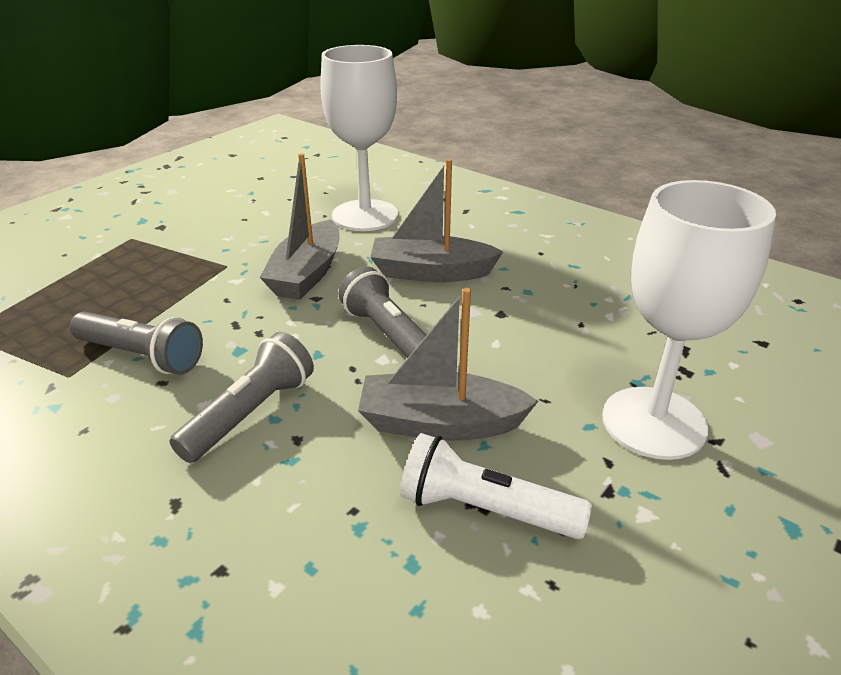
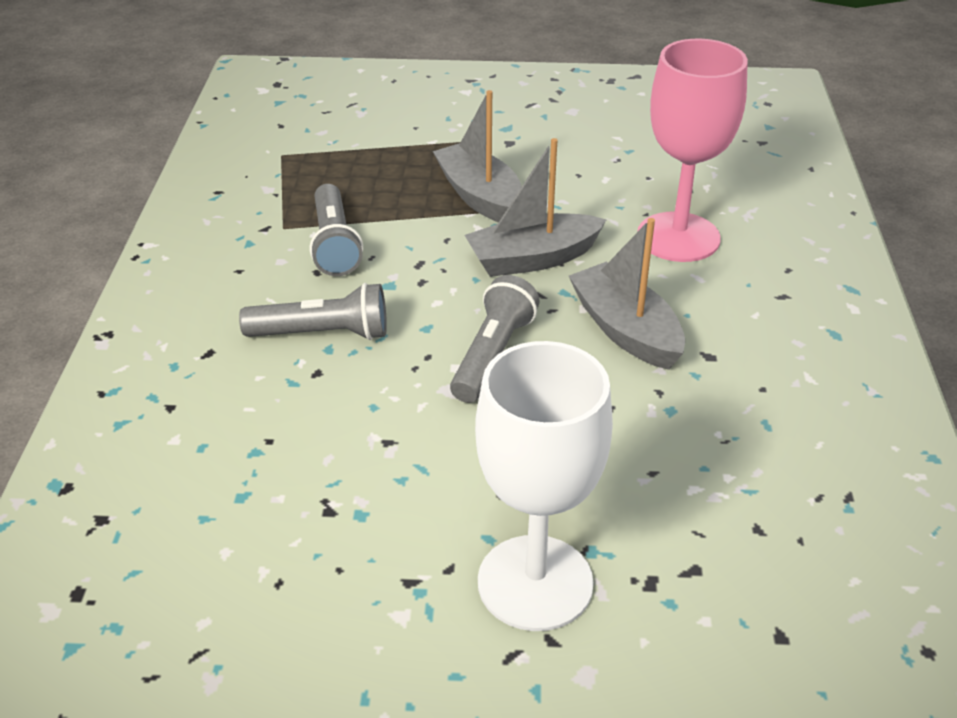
camera: 55 degrees right, 5 degrees up
white goblet [320,45,398,231] -> pink goblet [637,39,748,262]
grey boat [358,288,538,441] -> grey boat moved to [433,90,522,223]
white flashlight [400,433,592,539] -> none

